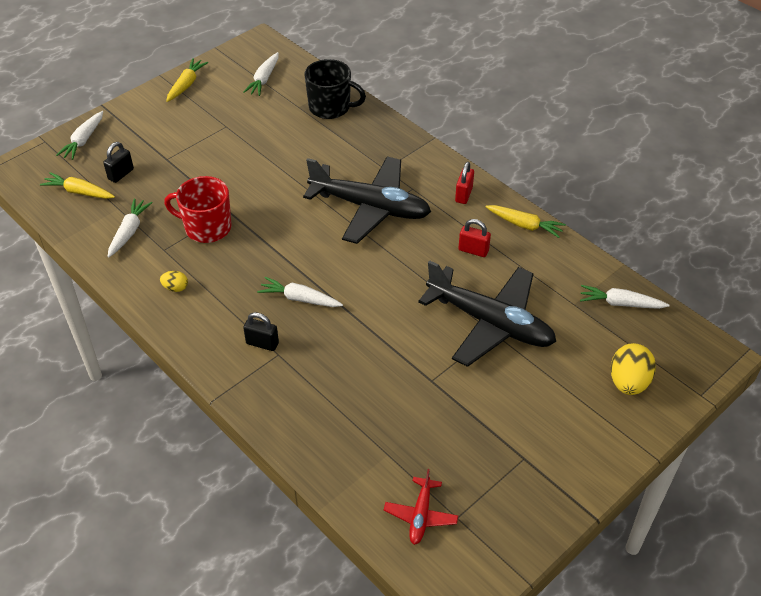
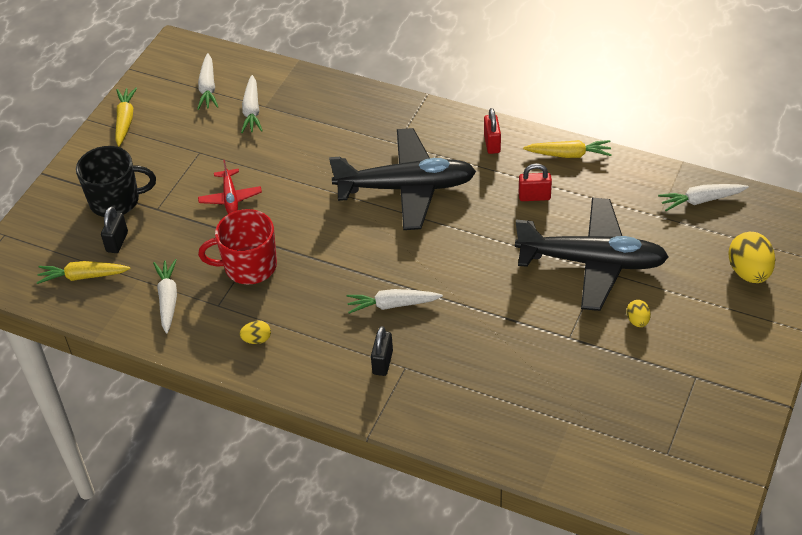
camera: 20 degrees left, 0 degrees up
white carrot [56,111,103,160] -> white carrot moved to [241,75,263,133]
black padlock [243,312,279,351] -> black padlock turned 75 degrees counterclockwise [371,326,393,376]
black mug [305,59,366,119] -> black mug moved to [76,146,156,217]
red plane [384,469,458,545] -> red plane moved to [198,160,262,214]
none -> yellow egg [627,300,651,327]

